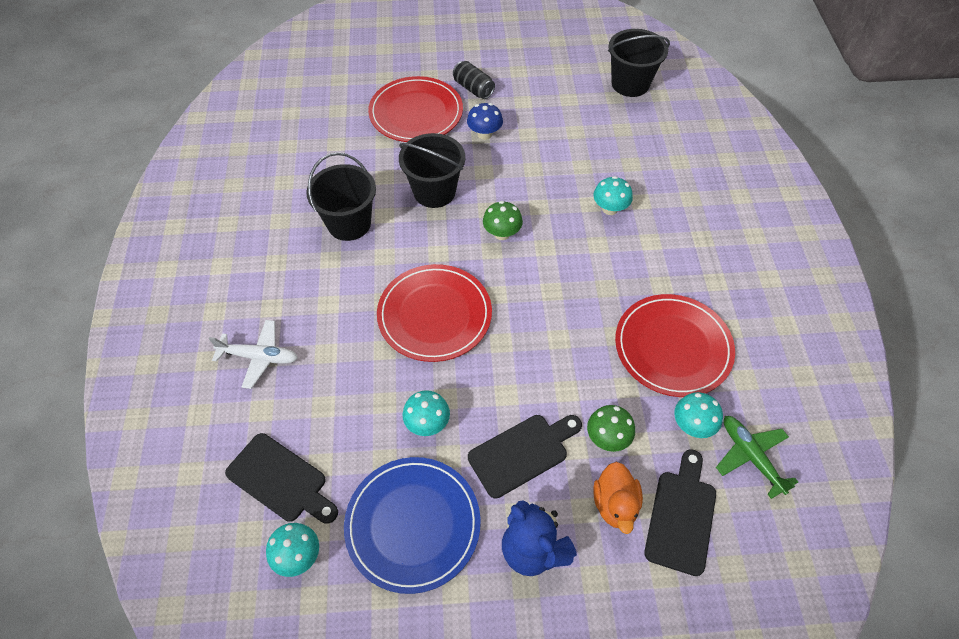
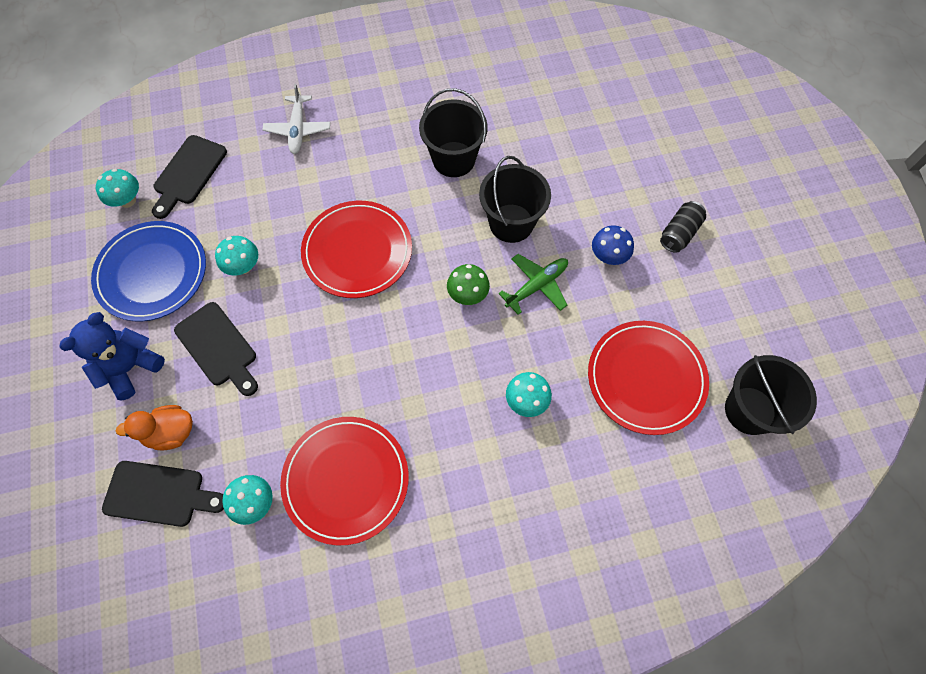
camera: 80 degrees right, 10 degrees up
red plate [368,76,463,142] -> red plate moved to [588,321,709,435]
green mushroom [587,405,635,452] -> none
green plane [716,416,798,499] -> green plane moved to [498,254,568,315]

